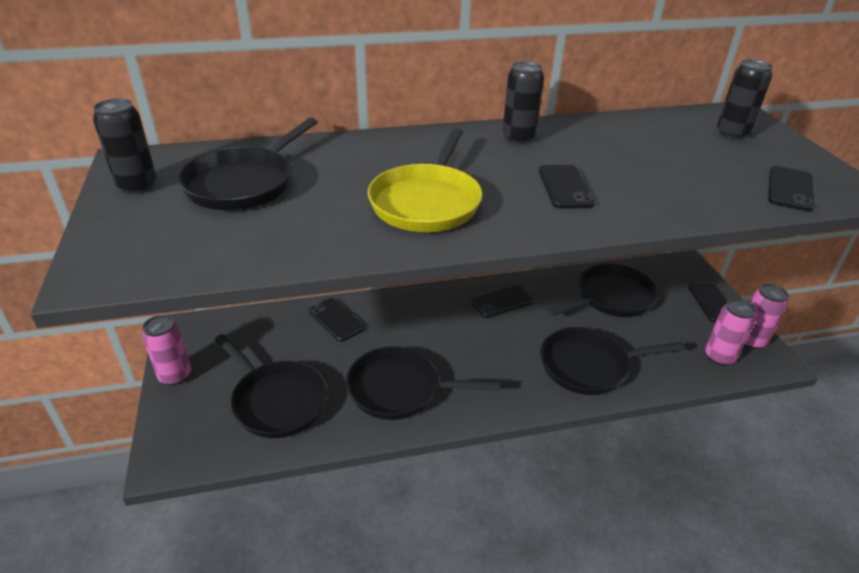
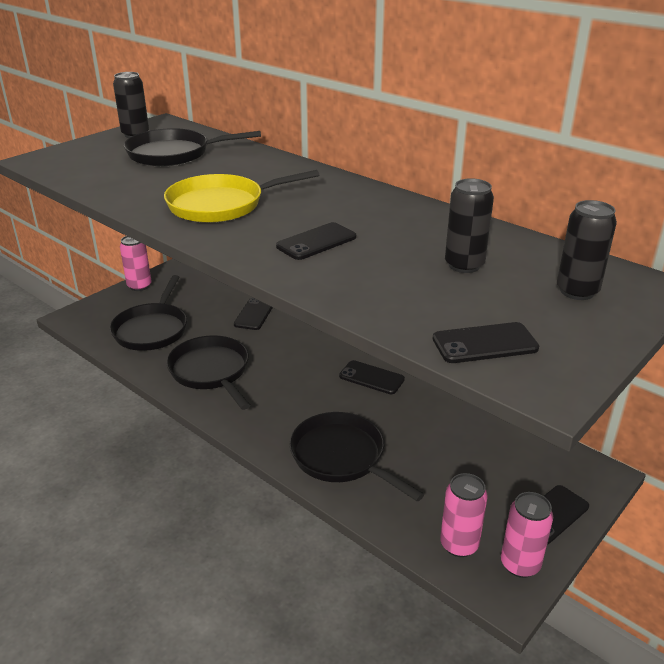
camera: 55 degrees right, 5 degrees down
black can [502,61,544,144] -> black can moved to [445,178,494,273]
black pan [547,263,658,317] -> none

